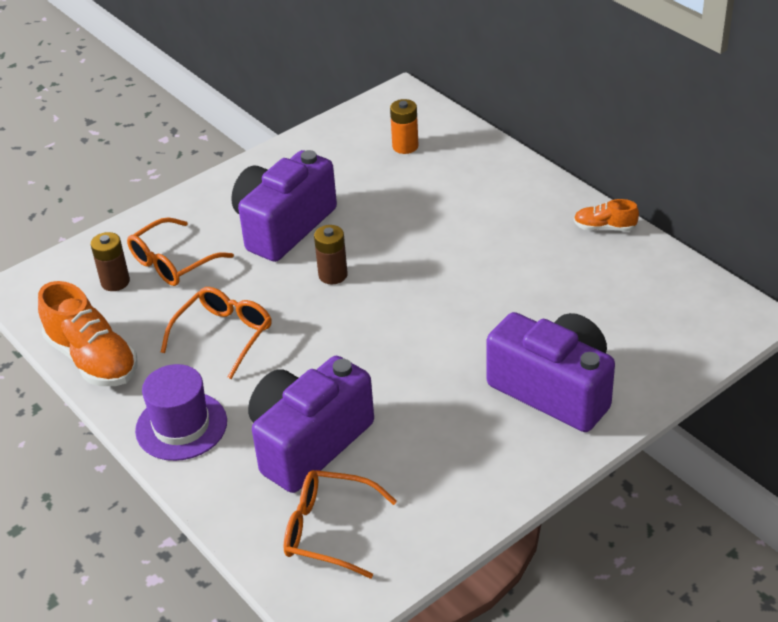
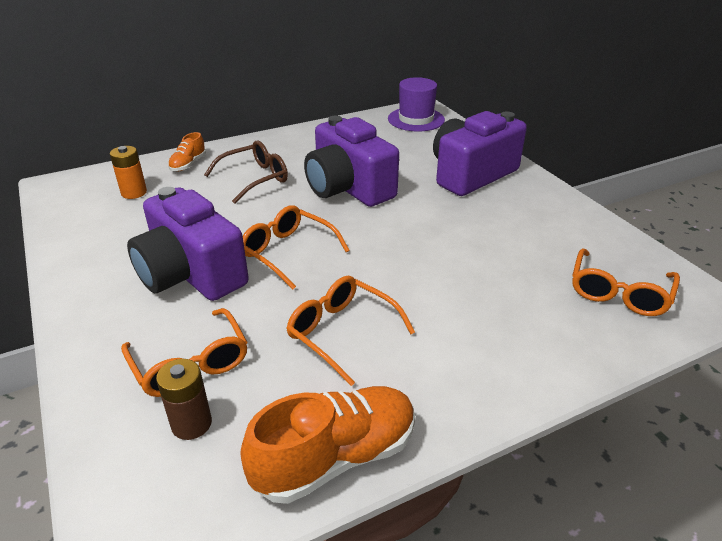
camera: 80 degrees left, 5 degrees down
purple hat [135,364,227,461] -> purple hat moved to [388,77,445,132]
purple camera [248,356,374,493] -> purple camera moved to [304,116,399,207]
brown battery [314,225,348,284] -> orange glasses [243,205,350,289]
orange shoe [574,199,639,231] -> orange shoe moved to [168,132,206,171]
none -> brown glasses [204,140,288,204]

